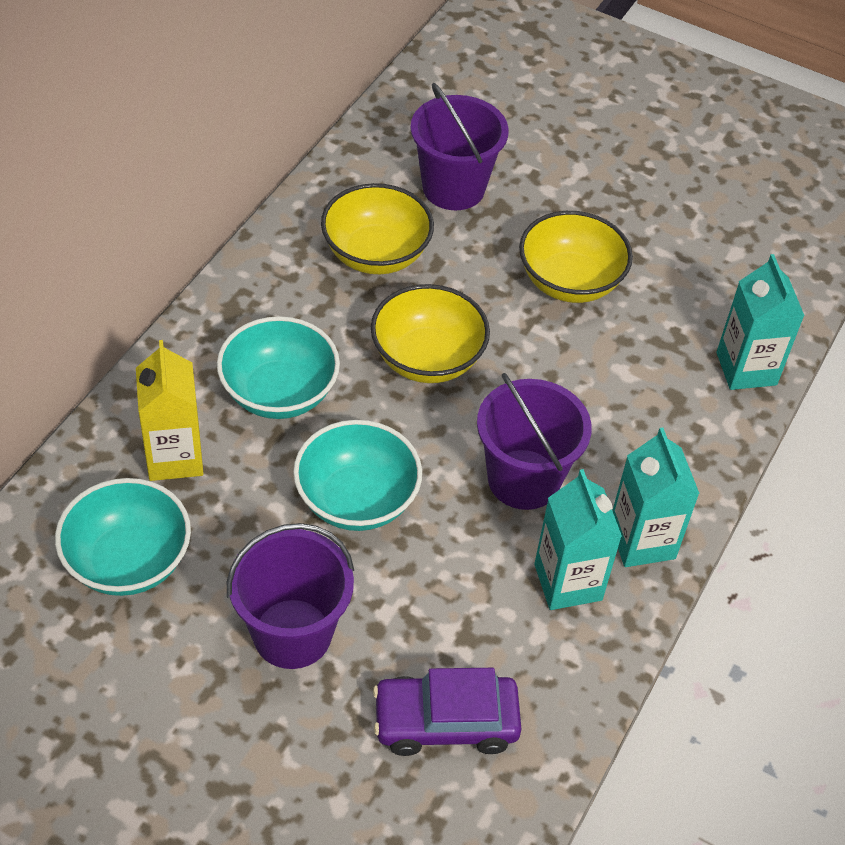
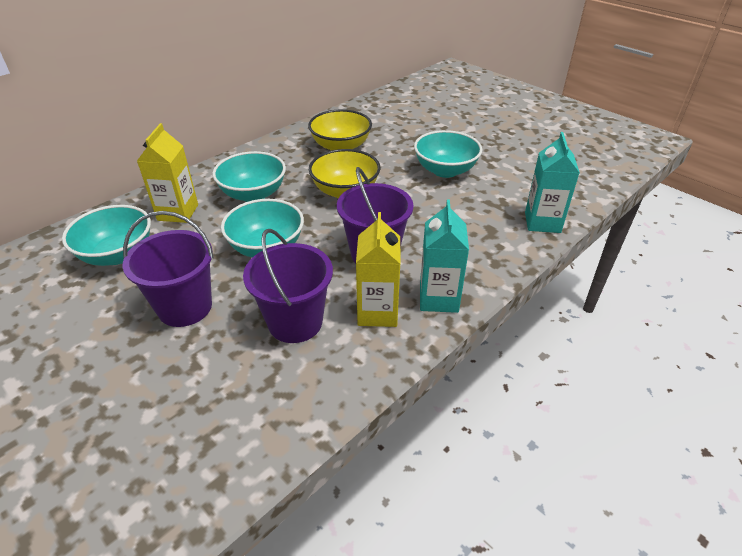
camera: 20 degrees right, 10 degrees down
purple car [373,668,521,756] -> none
purple bucket [410,83,509,210] -> purple bucket moved to [243,229,333,343]
yellow bowl [519,211,633,303] -> turquoise bowl [414,130,482,178]
turquoise carton [534,469,622,610] -> yellow carton [356,212,400,327]

